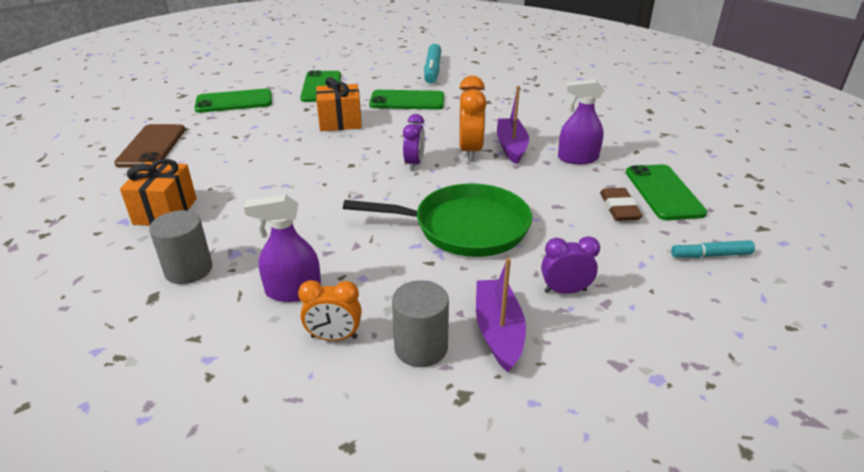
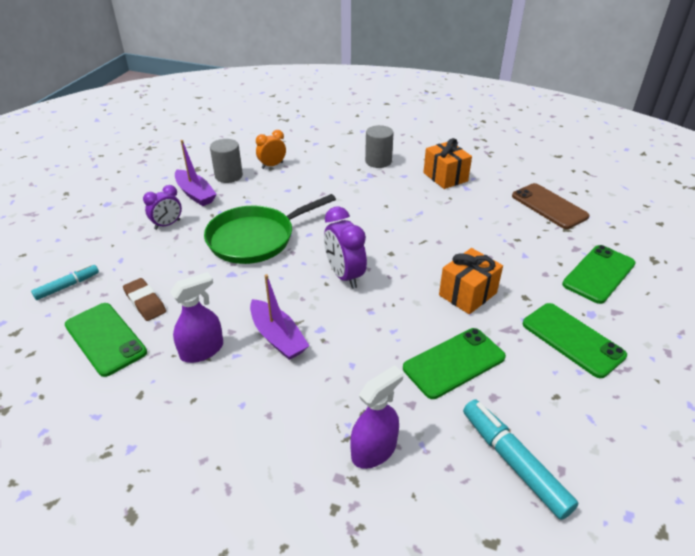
camera: 145 degrees right, 5 degrees up
purple spray bottle [244,194,321,302] -> purple spray bottle moved to [350,365,403,469]
purple clock [403,114,425,171] -> purple clock [324,206,367,289], size x1.53
orange clock [459,76,487,161] -> none

